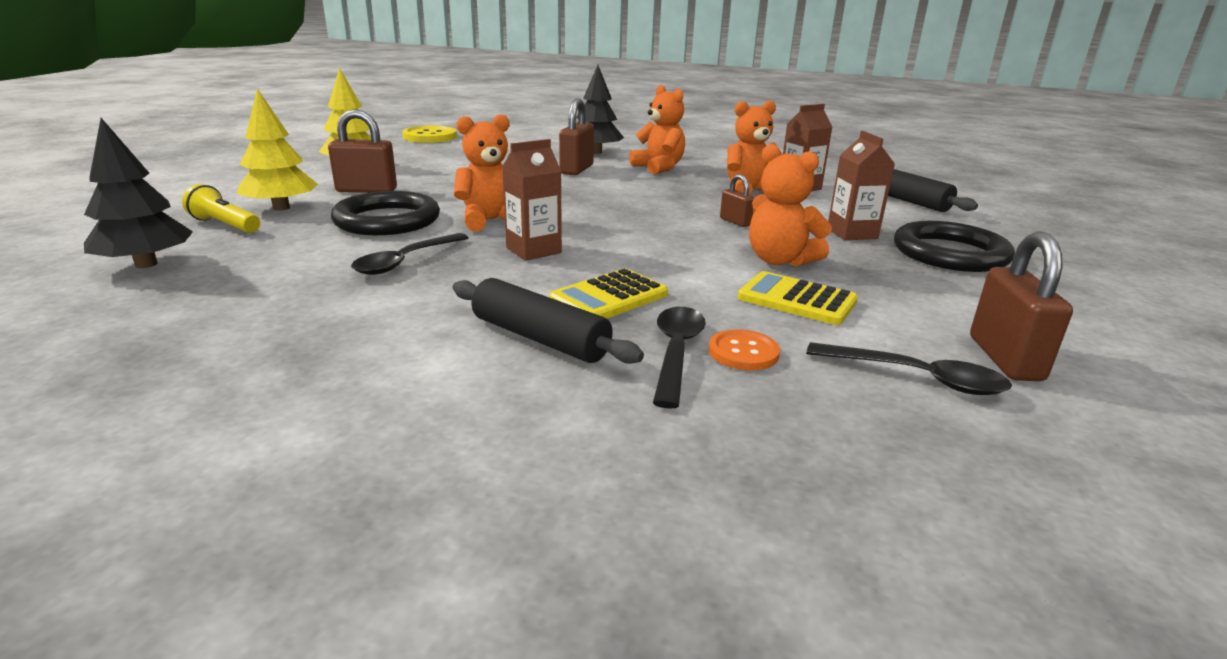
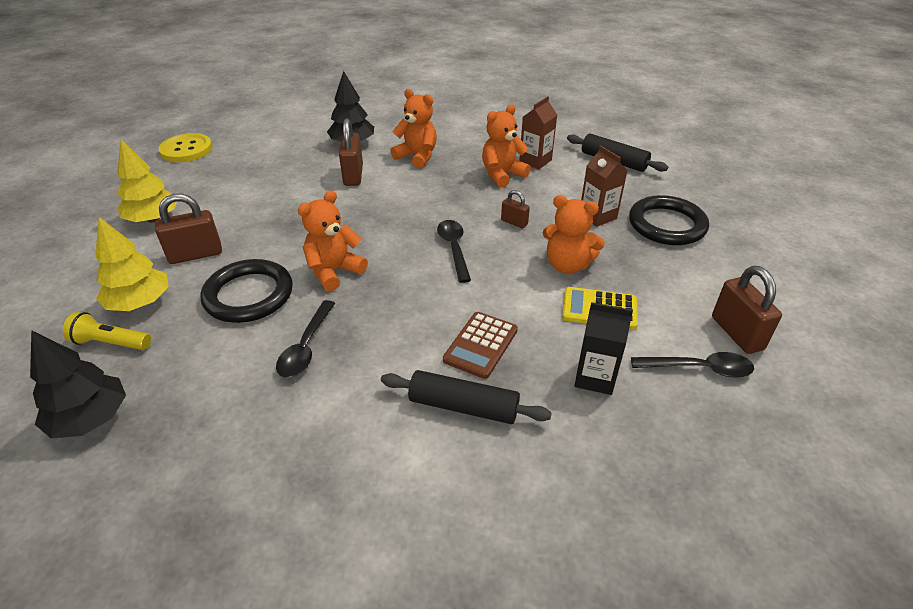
camera: 20 degrees left, 15 degrees up
brown carton [502,139,562,261] -> none
yellow calculator [549,268,668,319] -> brown calculator [443,312,518,379]
black spoon [653,307,706,409] -> black spoon moved to [437,220,471,283]
orange button [709,329,780,370] -> black carton [575,302,633,395]

